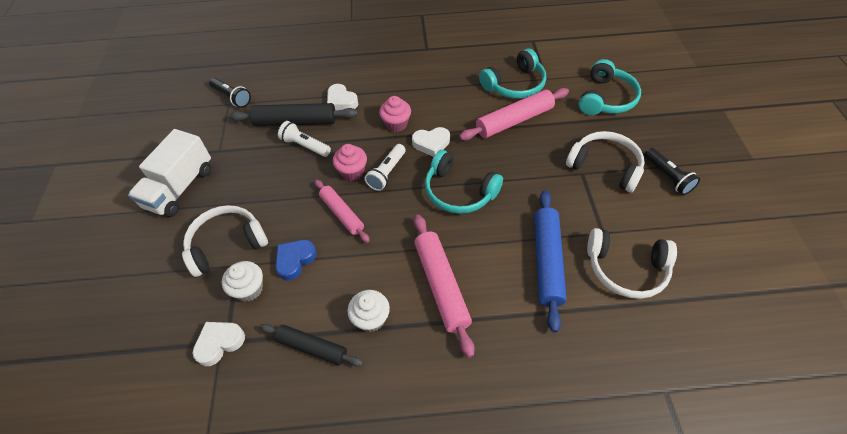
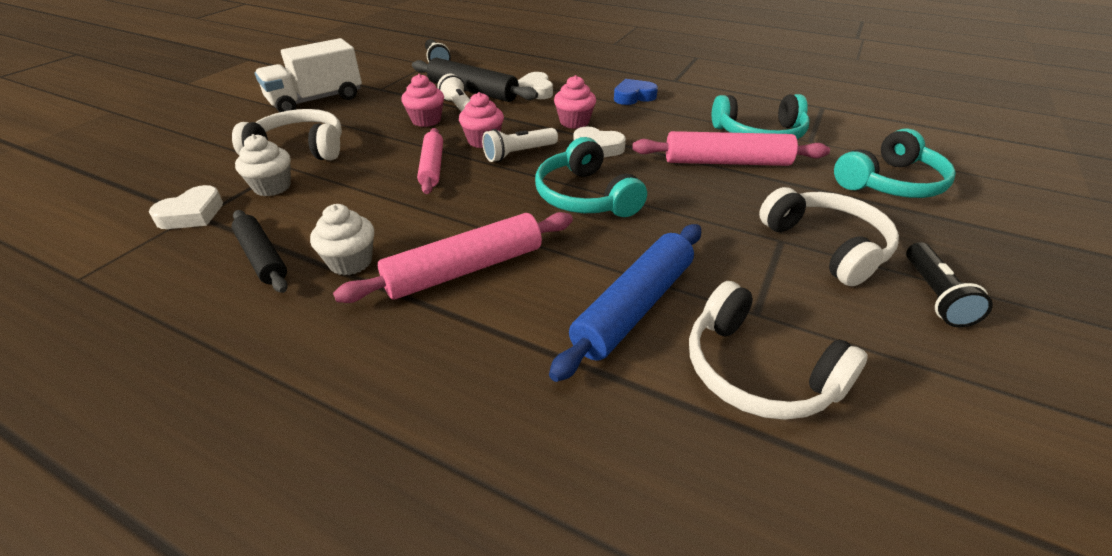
camera: 30 degrees right, 15 degrees down
white heart [192,322,245,366] -> white heart turned 135 degrees clockwise [149,185,223,229]
blue heart [275,240,317,281] -> blue heart moved to [614,79,658,105]
pink rolling pin [414,215,475,358] -> pink rolling pin turned 45 degrees clockwise [333,212,573,303]
none -> pink cupcake [401,74,444,127]

